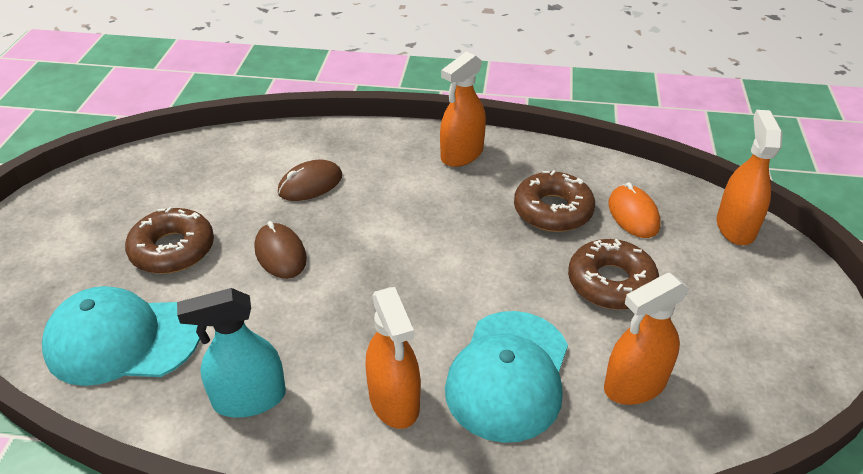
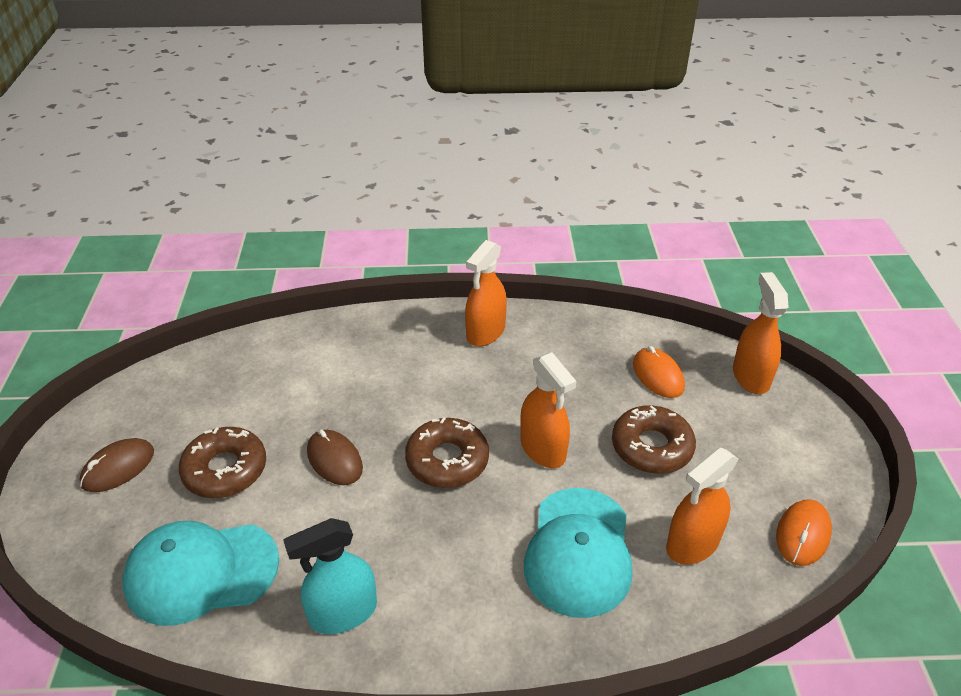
camera: 10 degrees left, 0 degrees up
brown mouse [278,160,342,201] -> brown mouse moved to [80,438,154,492]
orange spray bottle [365,287,421,429] -> orange spray bottle moved to [520,352,576,468]
brown donut [514,170,595,232] -> brown donut moved to [405,417,489,488]
none -> orange mouse [776,499,832,566]

